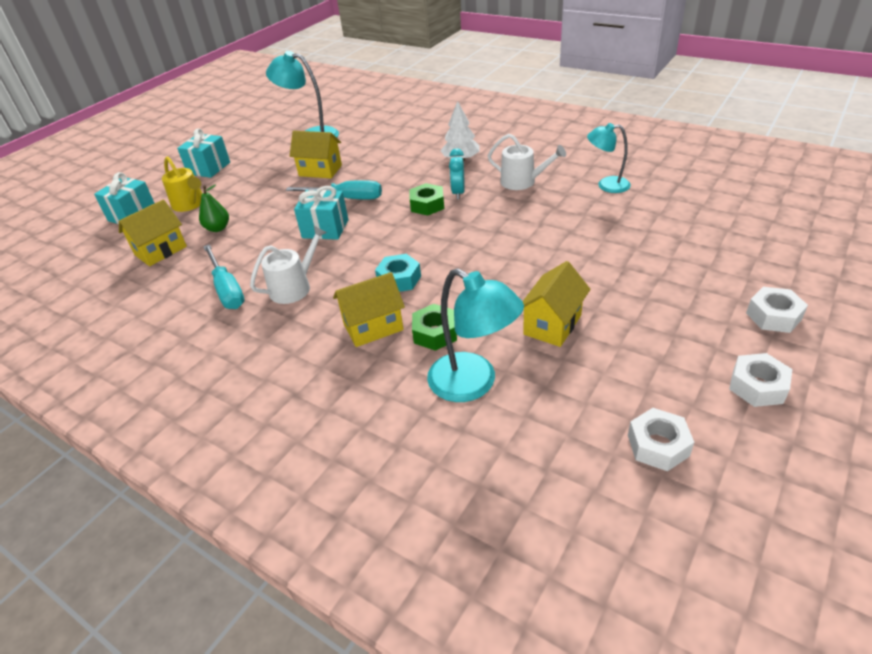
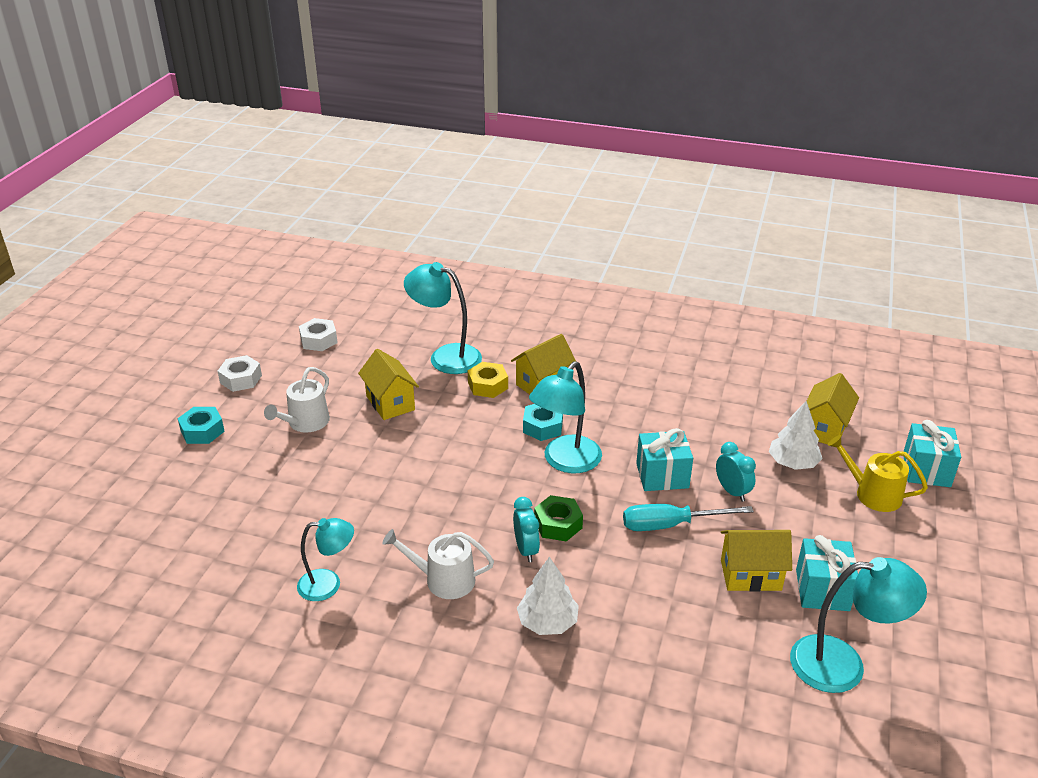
camera: 160 degrees right, 5 degrees down
turquoise gift [177,128,230,178] -> turquoise gift moved to [796,535,858,611]
green pear [199,184,229,232] -> white tree [769,401,823,470]
turquoise screwdriver [203,244,245,309] -> none
white watering can [250,226,327,304] -> white watering can moved to [264,367,330,433]
green nut [412,304,457,351] -> yellow nut [468,362,508,398]
yellow house [523,261,591,347] -> yellow house turned 45 degrees counterclockwise [358,349,419,420]
white nut [746,287,808,333] -> turquoise nut [177,407,225,444]
none -> turquoise lamp [529,361,602,473]
none -> turquoise clock [716,442,756,502]

